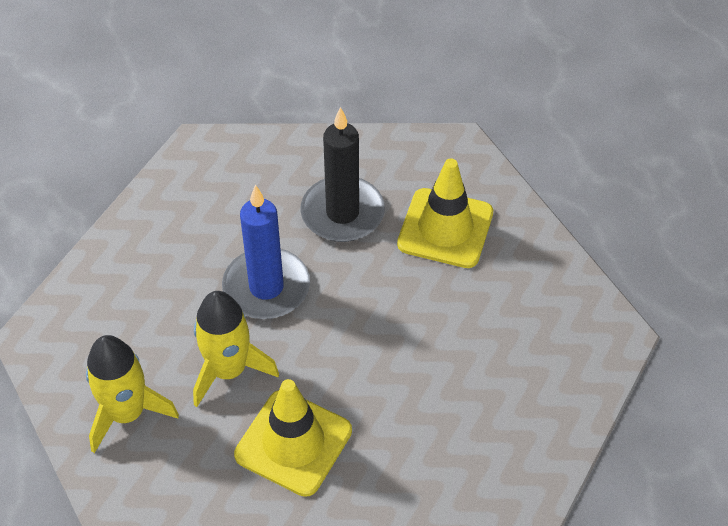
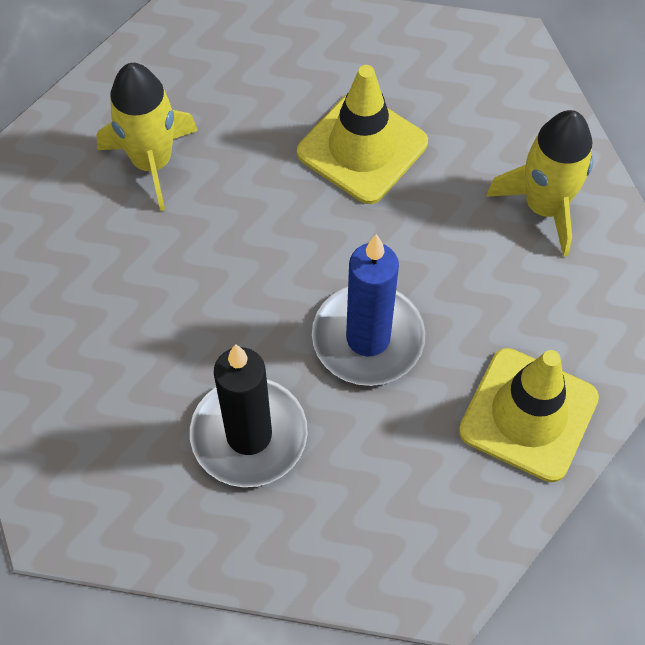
camera: 170 degrees left, 10 degrees up
yellow rocket [193,291,279,407] -> yellow rocket moved to [96,63,198,211]
yellow traffic cone [397,158,493,268] -> yellow traffic cone moved to [459,348,599,482]

